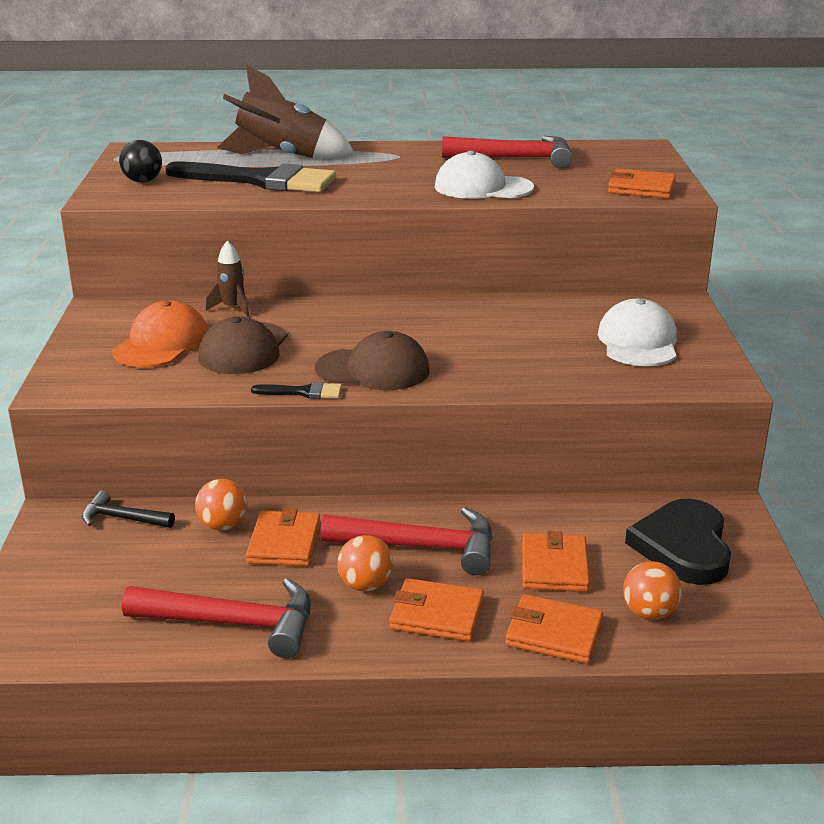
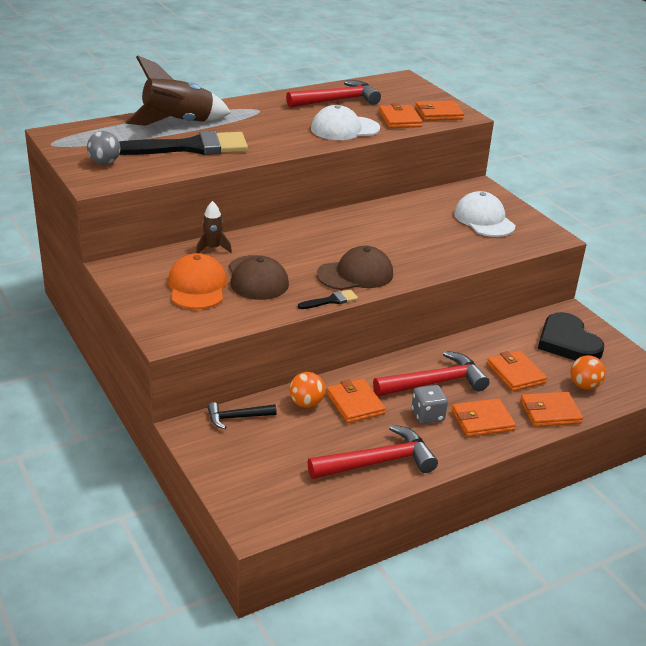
camera: 30 degrees left, 5 degrees up
black ball [119,140,162,183] -> grey ball [87,131,120,164]
orange ball [337,535,393,591] -> grey dice [412,385,448,424]
none -> orange wallet [379,103,423,128]

